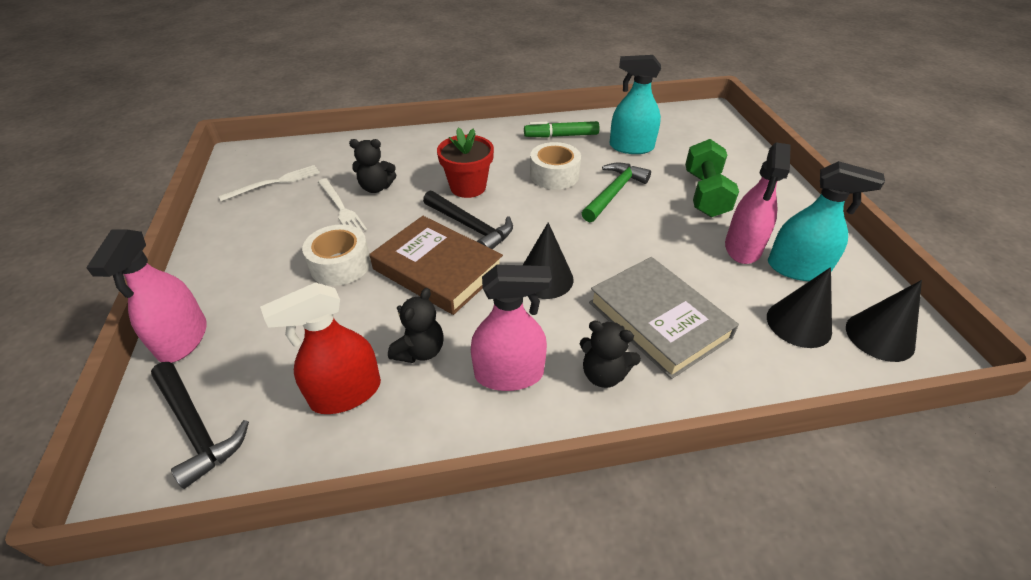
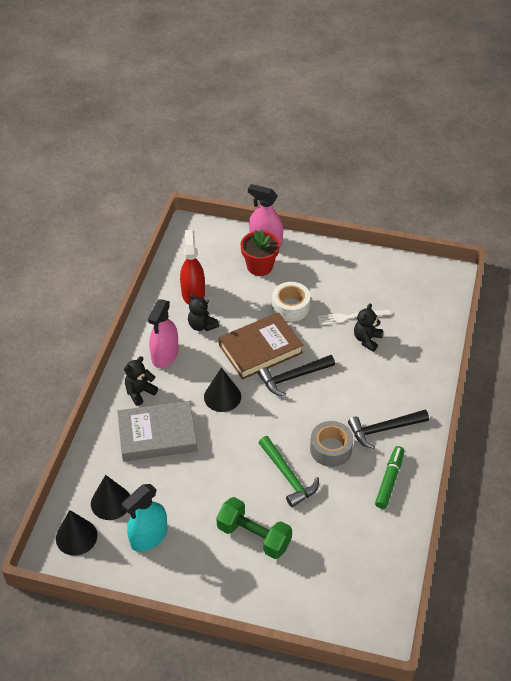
camera: 115 degrees right, 5 degrees up
black hammer [151,362,249,489] -> black hammer moved to [348,410,429,449]
white fork [218,165,320,201] -> none
red flower pot [437,127,494,198] -> red flower pot moved to [240,229,280,276]
white tape [530,142,581,190] -> grey tape [310,421,353,467]
turquoise spray bottle [610,55,661,154] -> none
pink spray bottle [725,142,791,264] -> none

